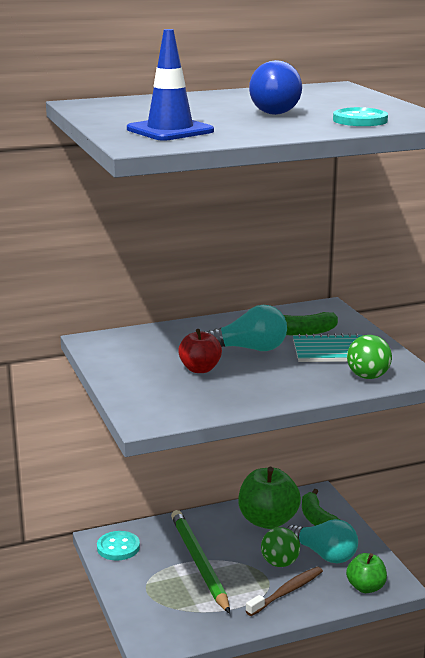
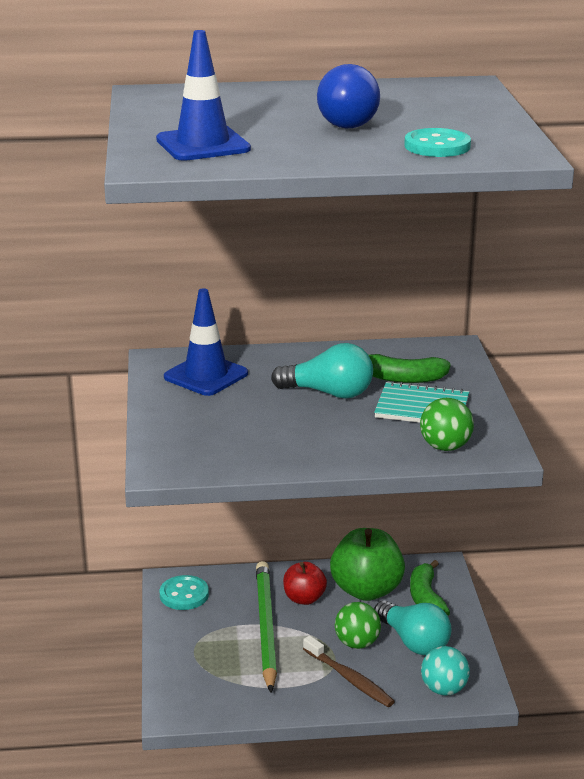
camera: 15 degrees right, 5 degrees up
red apple [178,329,222,373] -> red apple moved to [283,562,327,605]
brown toothbrush [246,567,323,616] -> brown toothbrush turned 75 degrees clockwise [303,635,395,707]
green apple [346,553,387,593] -> turquoise ball [421,646,470,695]
none -> blue traffic cone [164,288,248,396]

